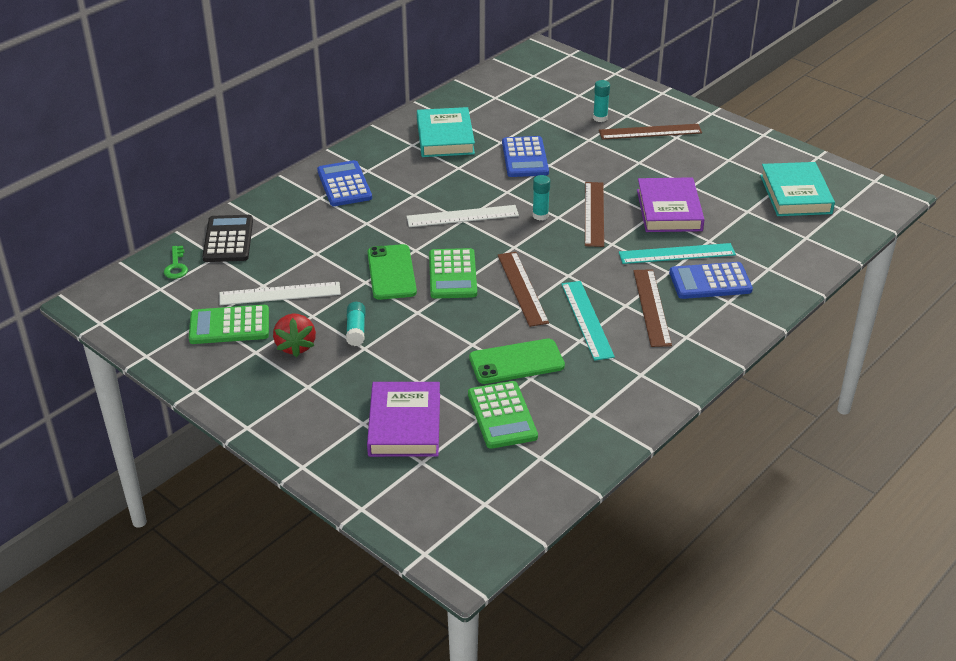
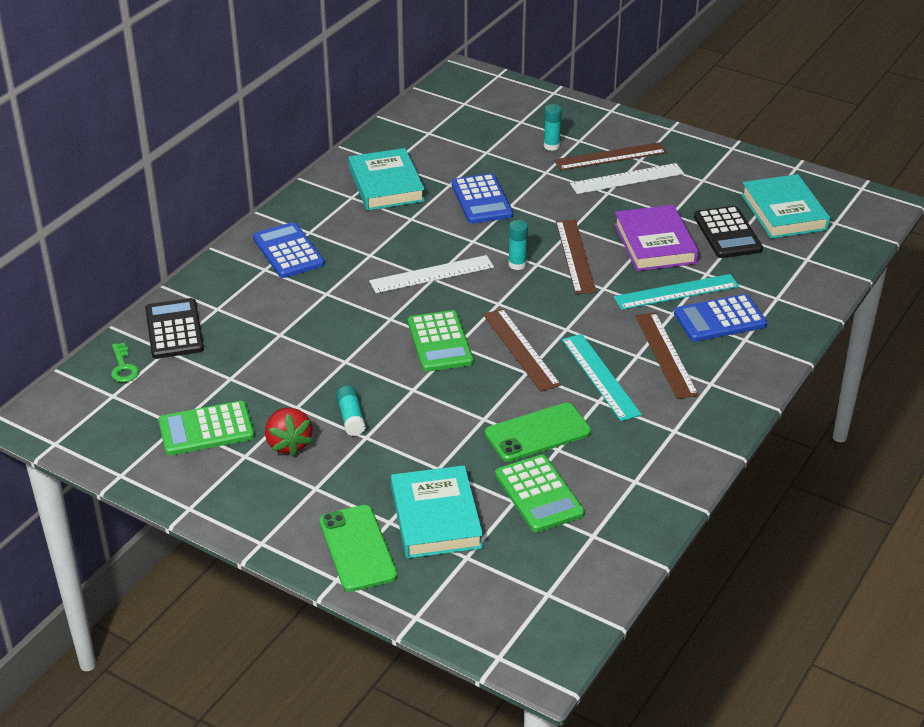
camera: 10 degrees left, 0 degrees up
white ruler [219,282,341,305] -> white ruler moved to [570,163,684,194]
green phone [367,244,417,300] -> green phone moved to [319,505,398,592]
purple book [367,382,440,457] -> turquoise book [391,465,483,558]
none -> black calculator [694,206,763,258]

